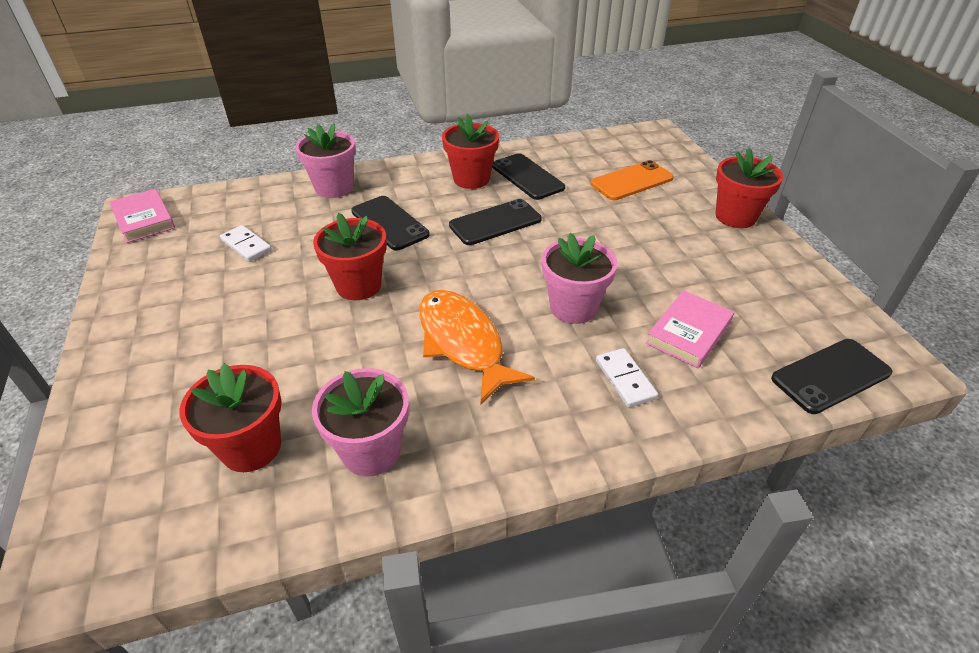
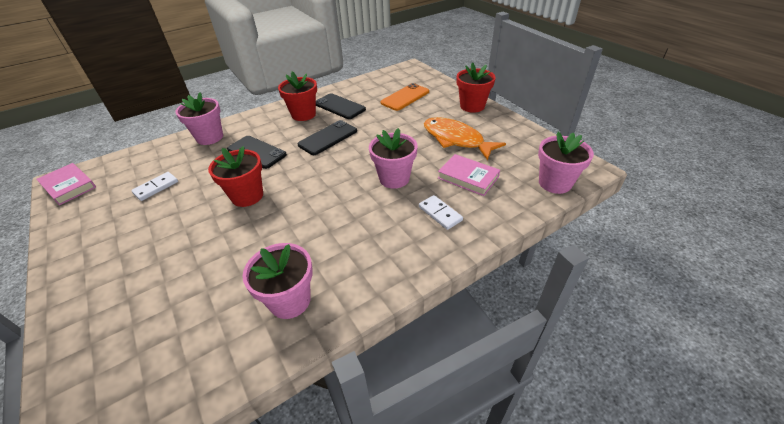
camera: 15 degrees left, 0 degrees up
red flower pot [179,363,282,472] -> none
white domino [220,225,272,262] -> white domino turned 75 degrees counterclockwise [131,172,178,201]
orange fish [419,290,535,405] -> orange fish moved to [424,117,506,160]
pink book [646,290,734,368] -> pink book turned 75 degrees counterclockwise [438,154,500,196]
black phone [771,339,892,414] -> pink flower pot [538,132,594,194]

